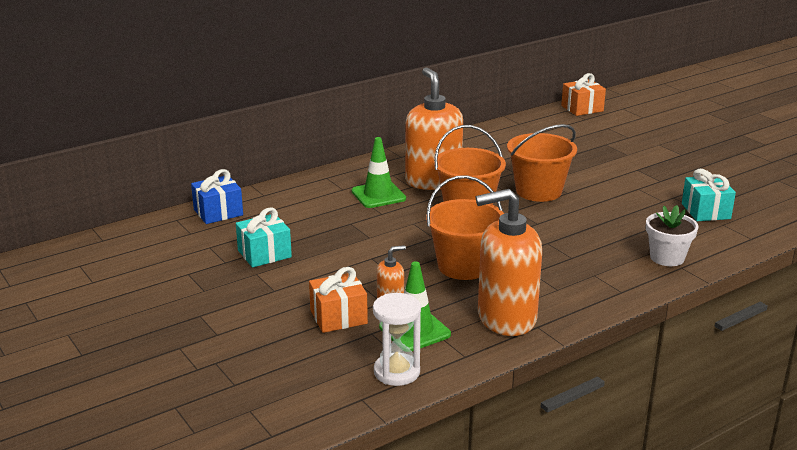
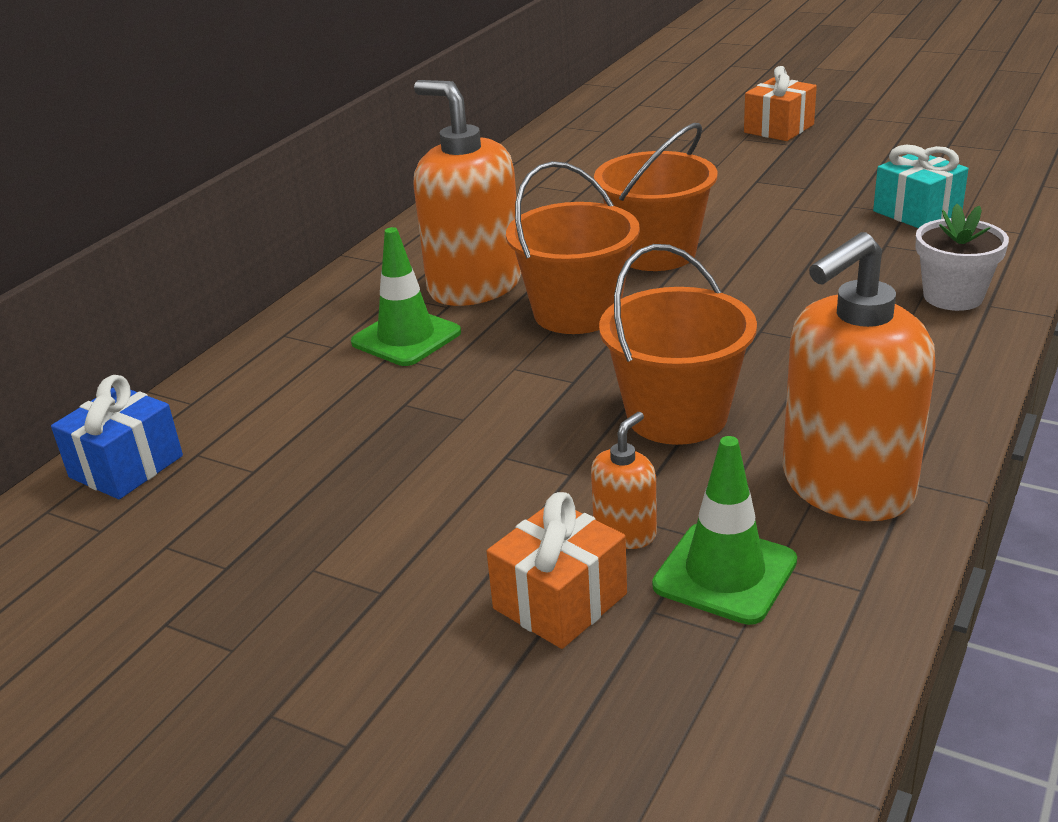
camera: 25 degrees left, 5 degrees up
turquoise gift [236,208,292,268] -> none
white hourglass [373,293,421,386] -> none
orange gift [561,73,606,116] -> orange gift moved to [744,66,817,141]

